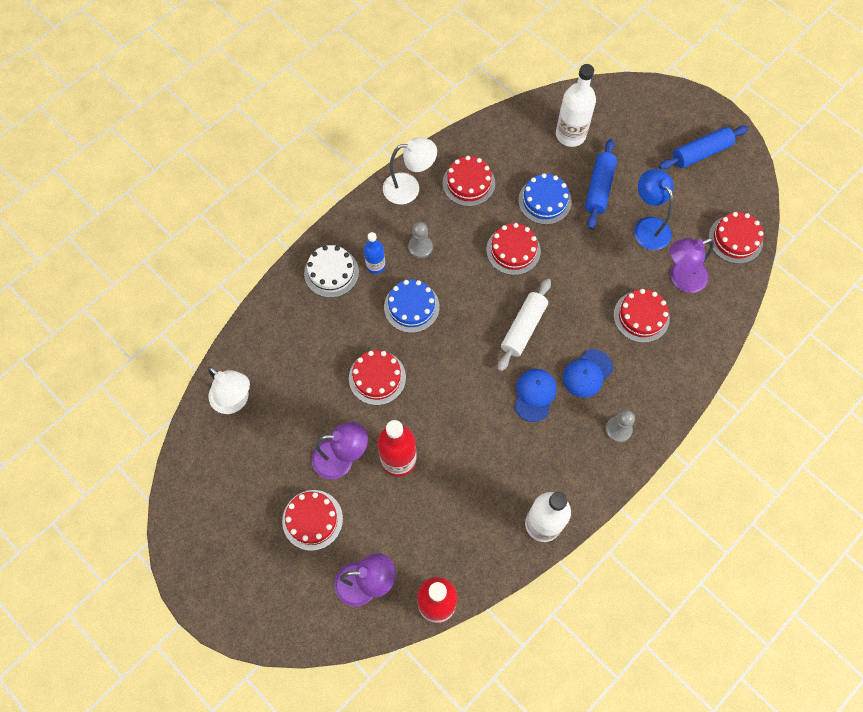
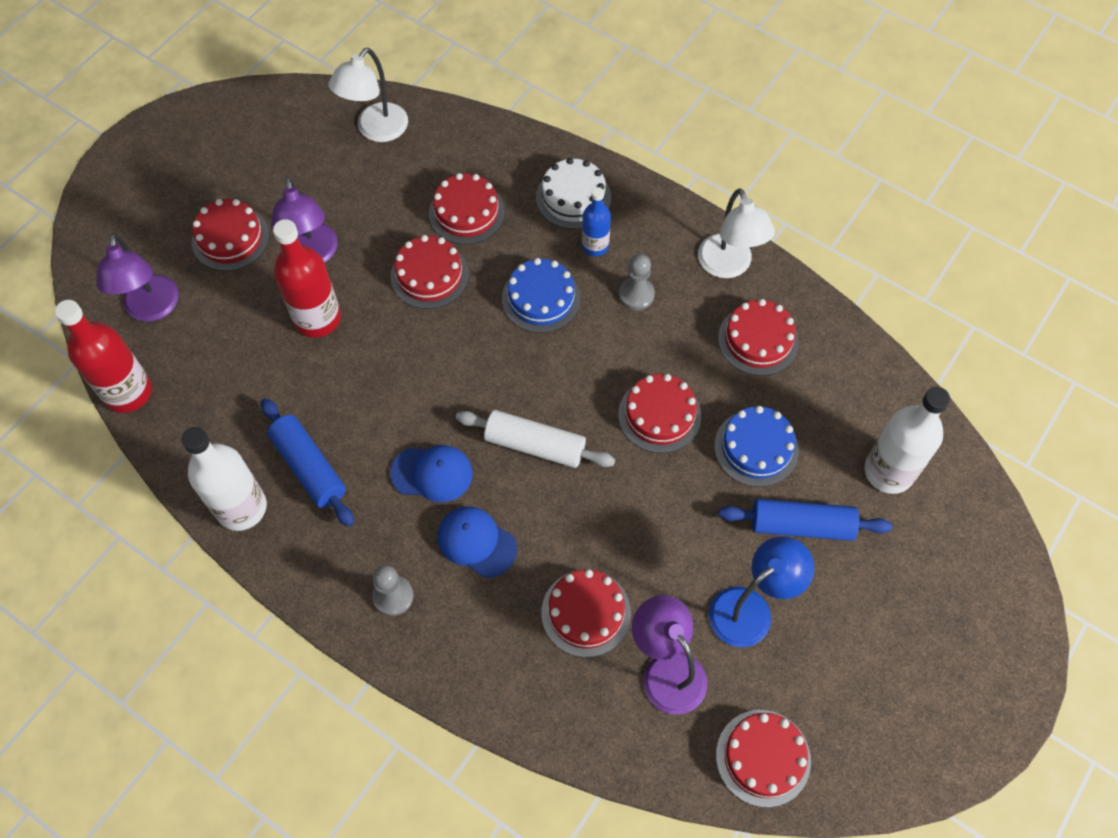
camera: 80 degrees right, 5 degrees down
blue rolling pin [659,126,748,170] -> blue rolling pin moved to [261,398,354,527]
none -> red cake [429,173,505,245]

